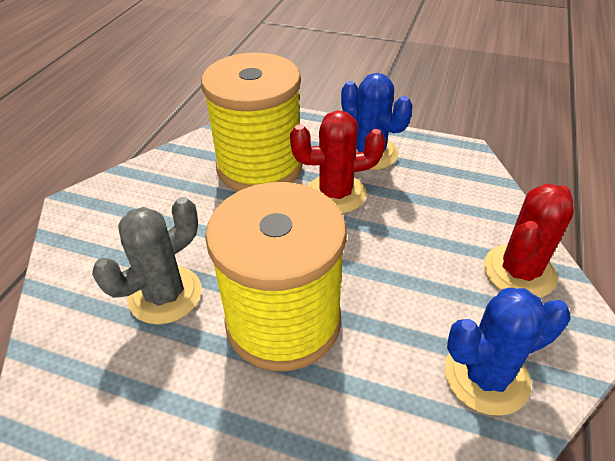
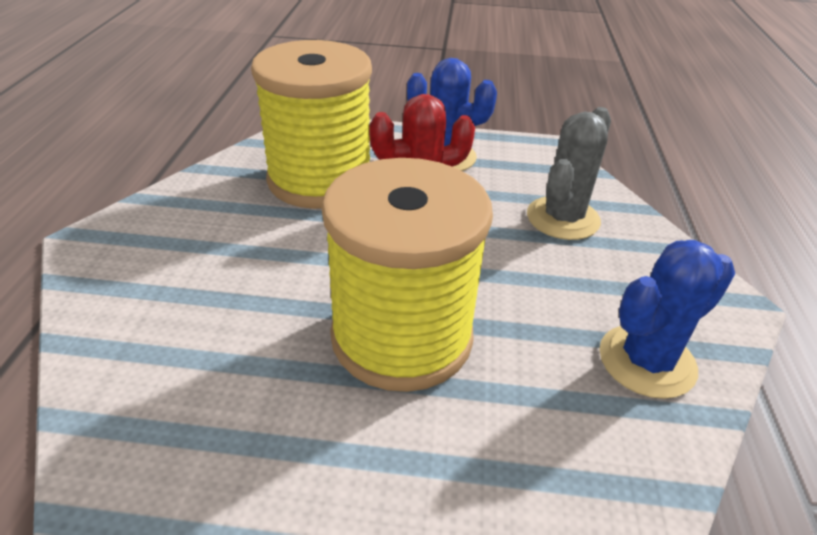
camera: 15 degrees left, 5 degrees down
grey cactus [92,197,202,325] -> grey cactus moved to [527,107,611,240]
red cactus [484,183,574,298] -> none

